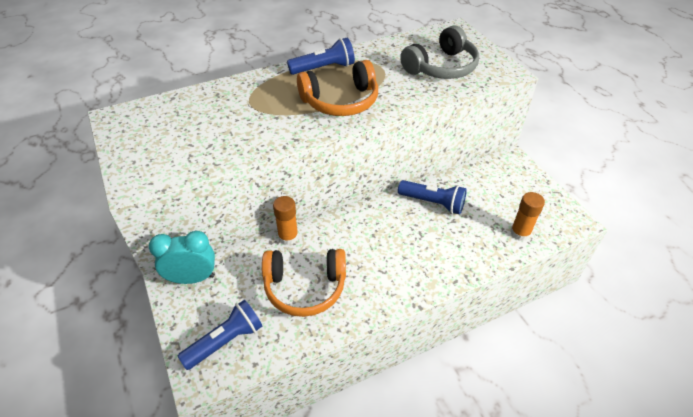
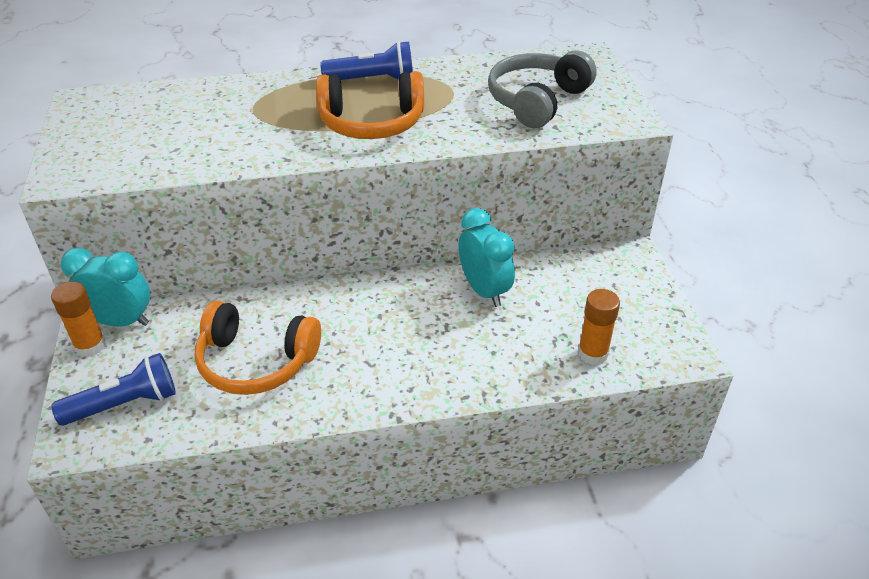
camera: 15 degrees right, 5 degrees down
orange glue stick [273,196,299,245] -> orange glue stick moved to [51,281,106,357]
blue flashlight [398,180,467,214] -> turquoise clock [458,208,515,307]
grey headphones [400,26,479,79] -> grey headphones turned 150 degrees clockwise [488,50,597,128]

